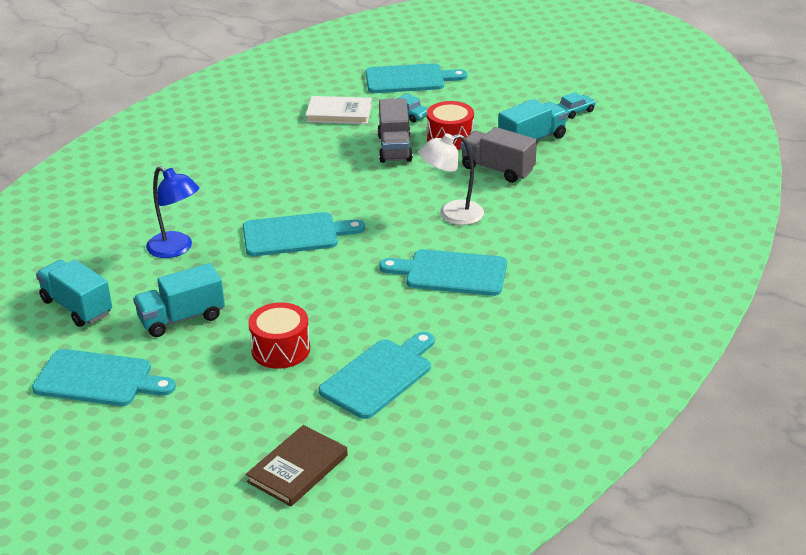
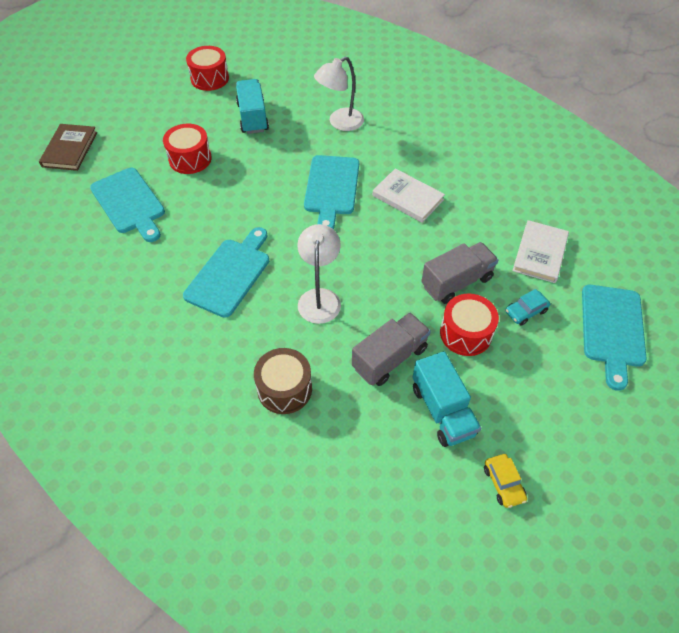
camera: 105 degrees right, 20 degrees up
turquoise cutting board [32,349,176,406] -> red drum [186,46,229,91]
turquoise truck [36,259,112,327] -> none
blue lamp [146,166,199,258] -> white lamp [314,56,364,131]
brown book [246,425,348,507] -> brown book turned 45 degrees clockwise [39,124,97,171]
grey truck [377,98,413,163] -> grey truck turned 135 degrees clockwise [421,242,498,304]
turquoise car [557,92,596,119] -> yellow car [484,454,527,508]
none -> brown drum [254,348,312,414]
none -> white book [372,169,445,223]

